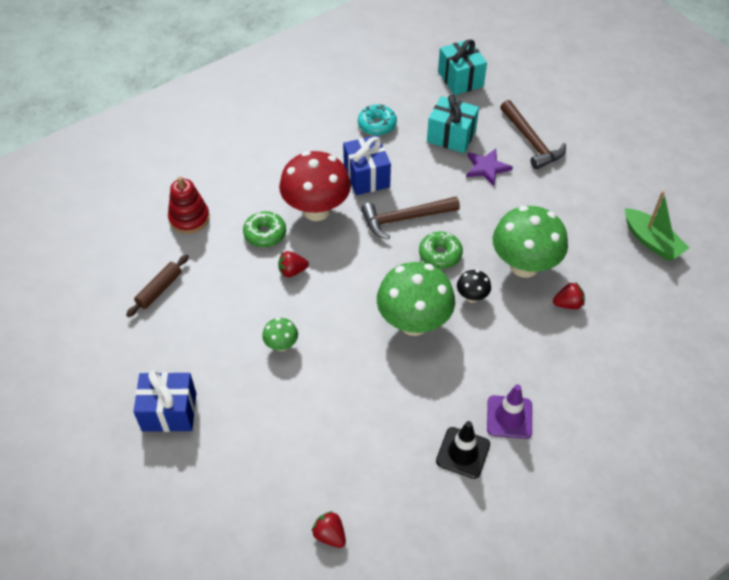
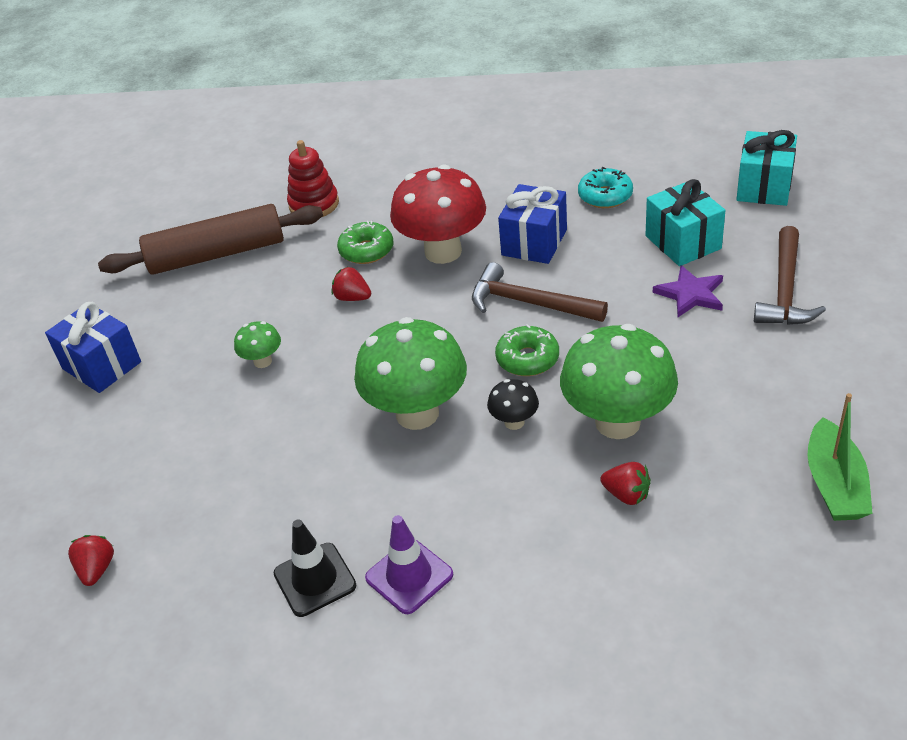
camera: 45 degrees right, 10 degrees down
brown rolling pin [126,254,189,317] -> brown rolling pin [98,204,323,275], size x2.03

